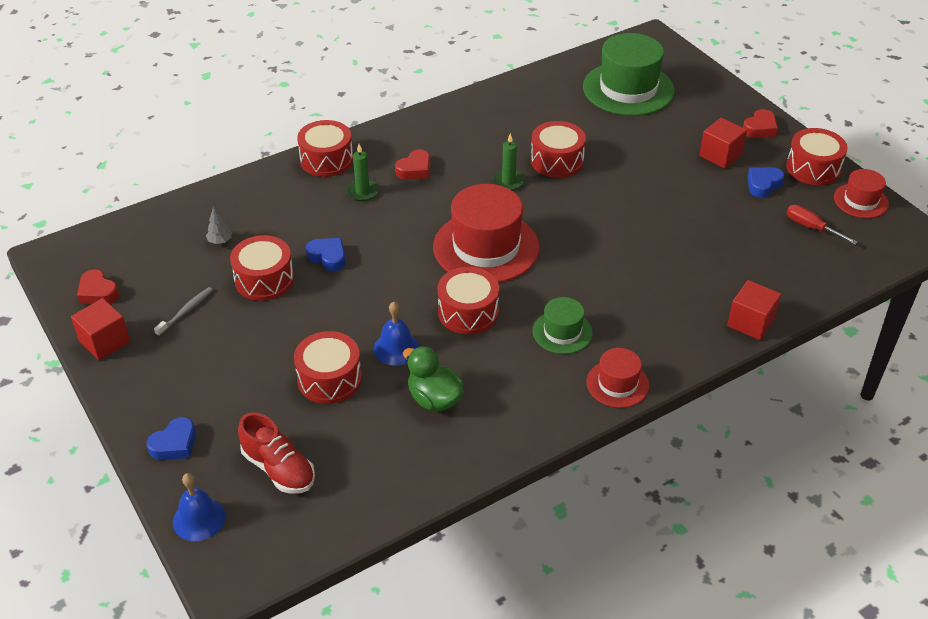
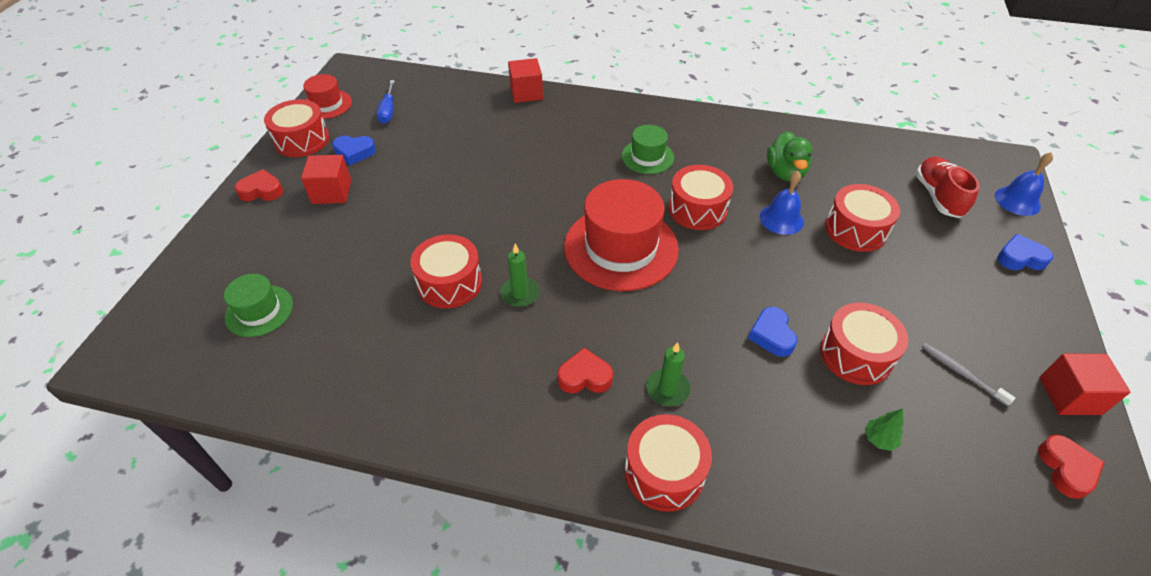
camera: 135 degrees left, 5 degrees up
grey toothbrush [154,287,213,336] -> grey toothbrush turned 60 degrees clockwise [922,343,1015,406]
grey tree [206,206,232,244] -> green tree [865,409,903,451]
green hat [583,33,675,116] -> green hat [224,274,293,337], size x0.52
red hat [586,348,649,408] -> none
red screwdriver [787,205,858,245] -> blue screwdriver [377,80,395,124]

